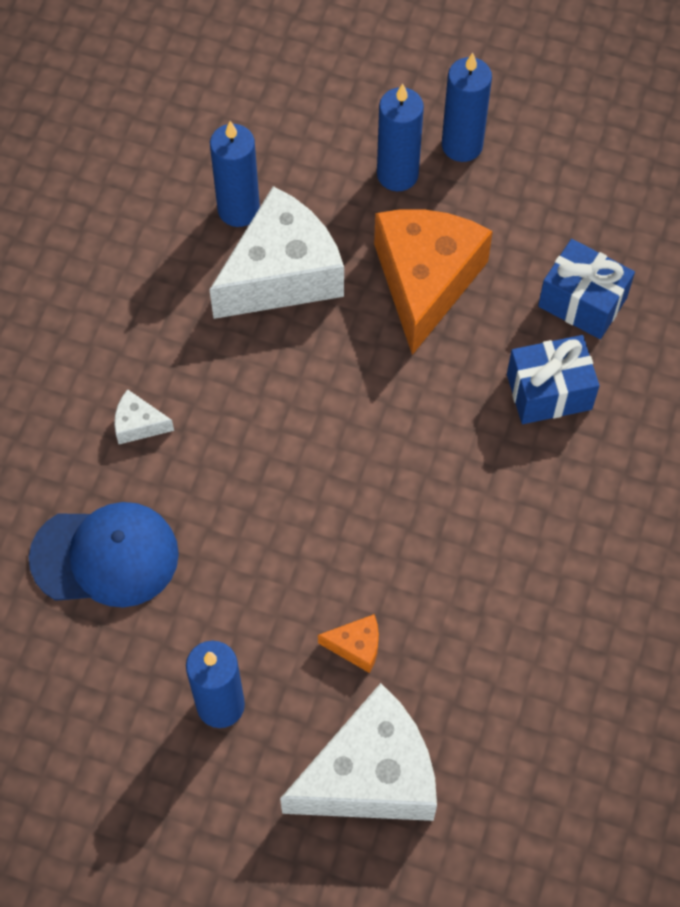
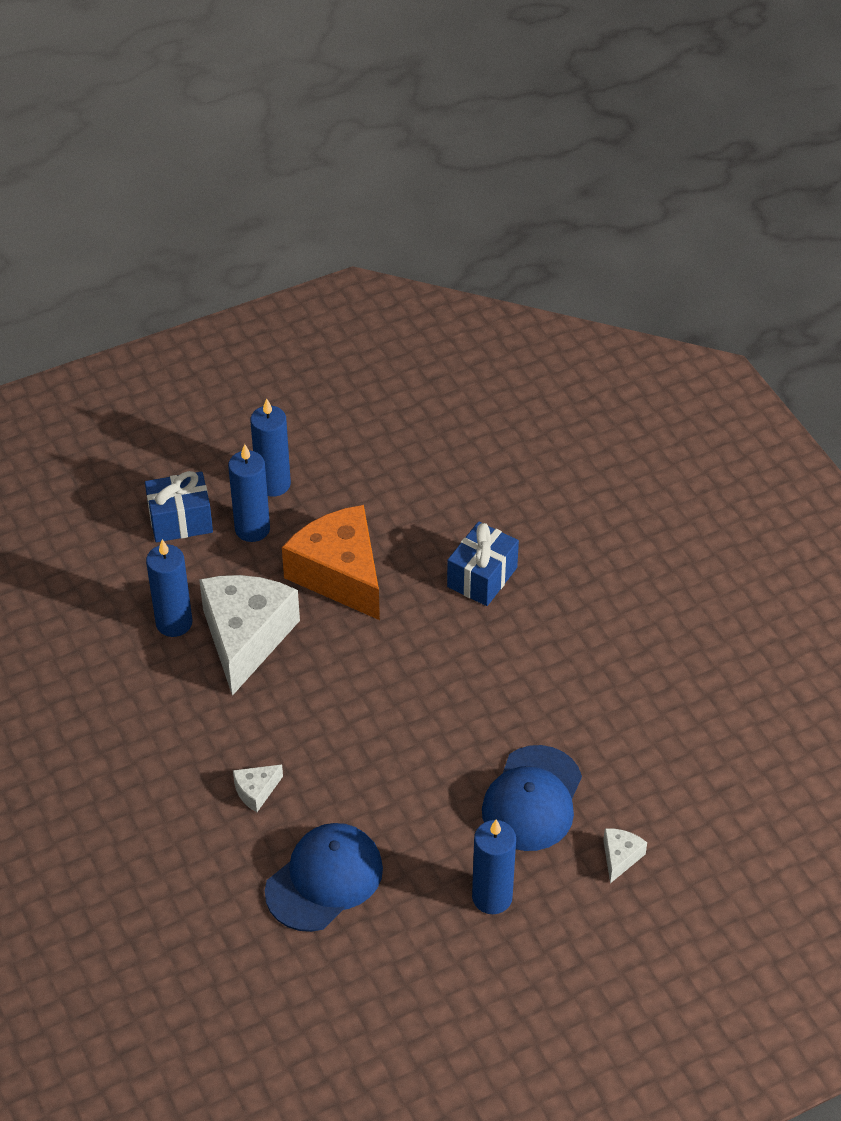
camera: 45 degrees left, 15 degrees down
white cheese [280,683,437,821] -> white cheese [603,829,647,883], size x0.41
orange cheese [318,614,379,673] -> blue cap [482,745,582,851]
blue gift [538,239,635,339] -> blue gift moved to [145,471,213,542]

